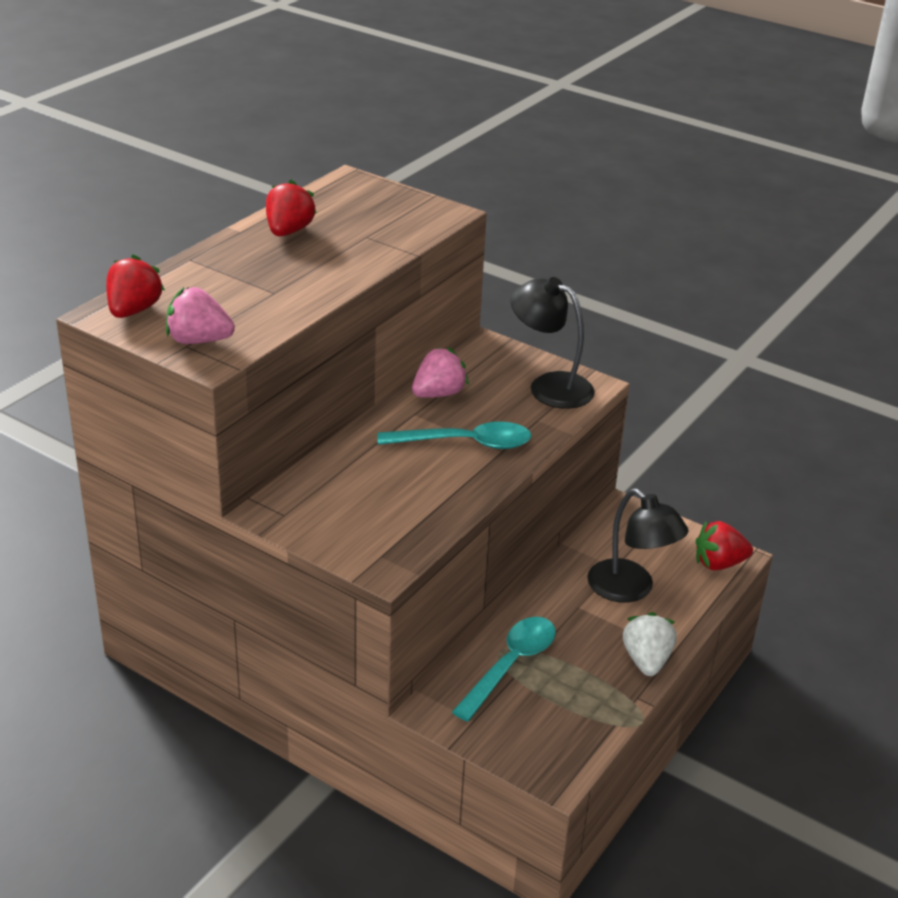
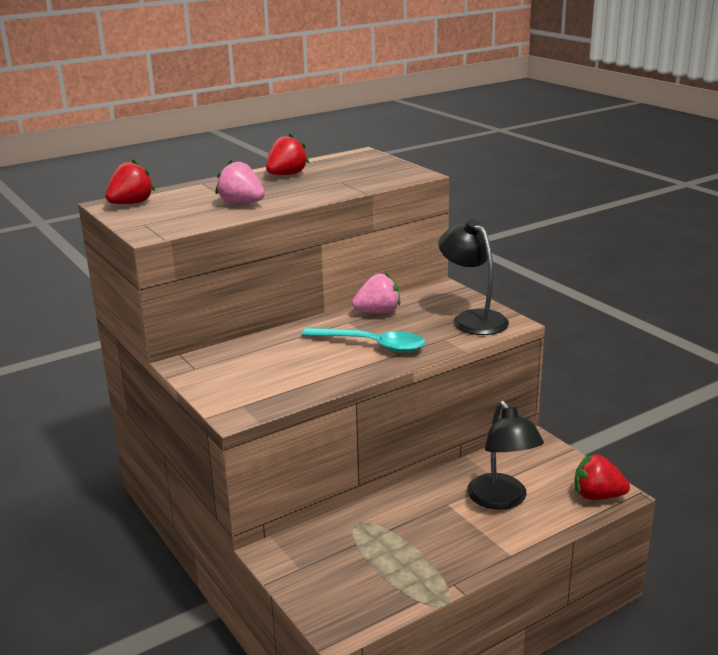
camera: 25 degrees right, 10 degrees down
pink strawberry [166,287,235,344] -> pink strawberry moved to [215,159,265,204]
turquoise spoon [452,617,556,722] -> none
white strawberry [623,612,677,676] -> none

